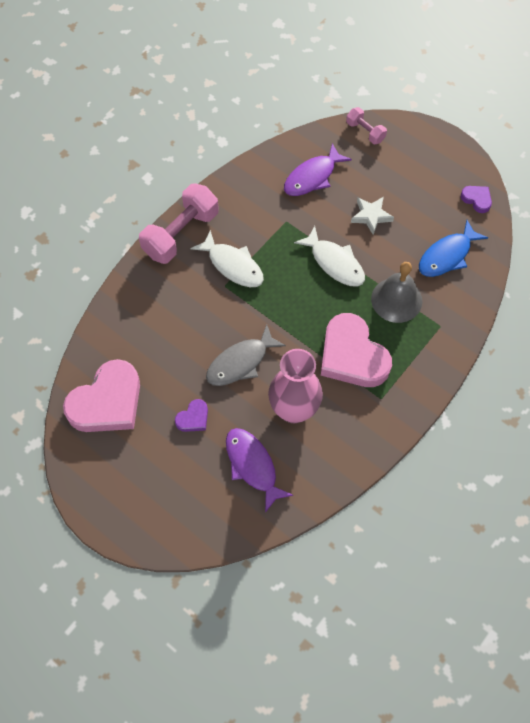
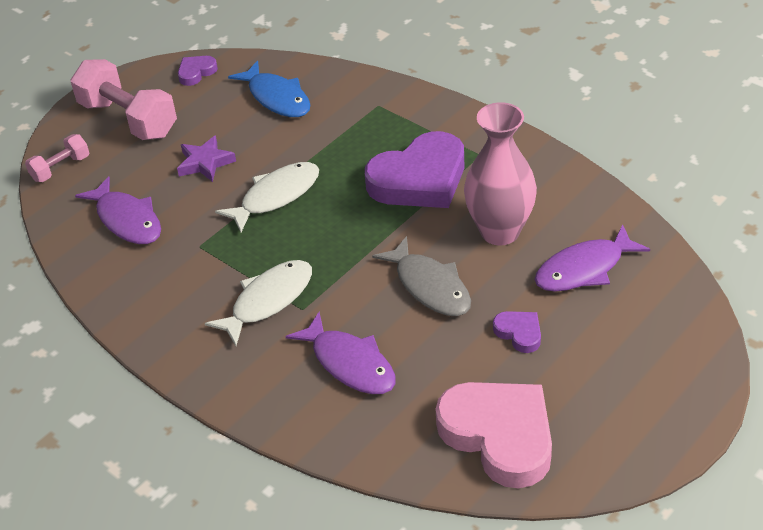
camera: 85 degrees left, 20 degrees down
pink dumbbell [139,184,219,264] -> pink dumbbell moved to [70,59,177,140]
pink heart [321,313,392,387] -> purple heart [365,131,464,208]
white star [351,197,394,235] -> purple star [177,135,236,182]
grey bell [371,262,422,323] -> none
none -> purple fish [285,312,396,394]

